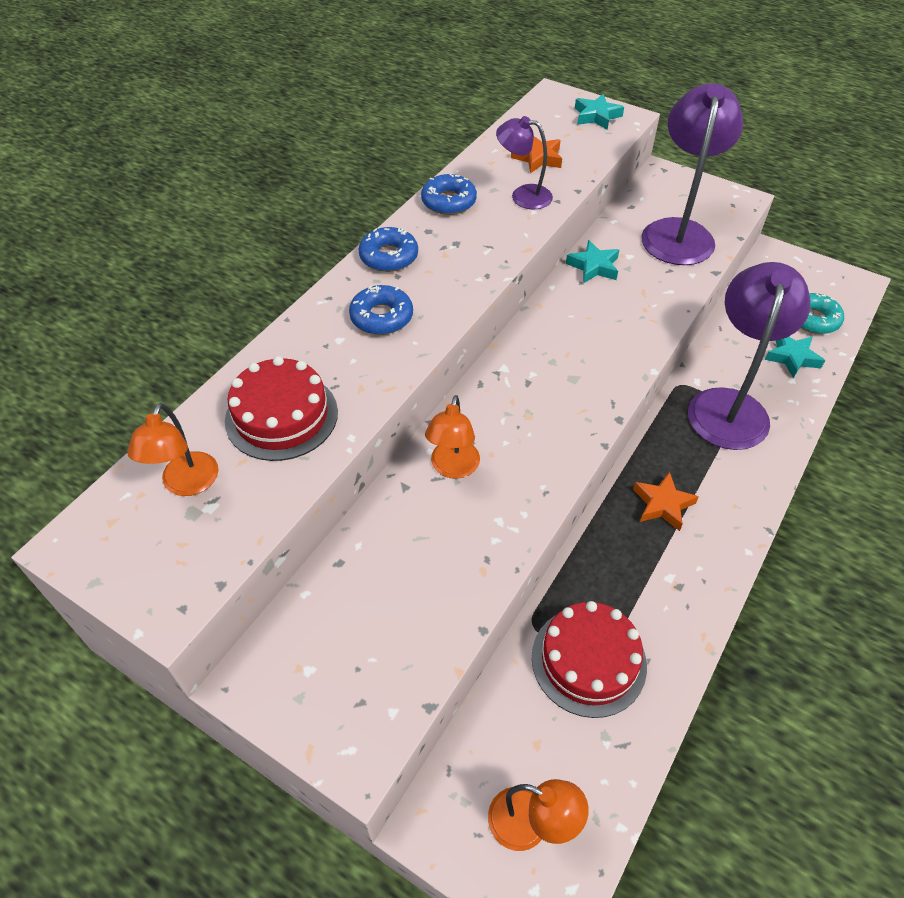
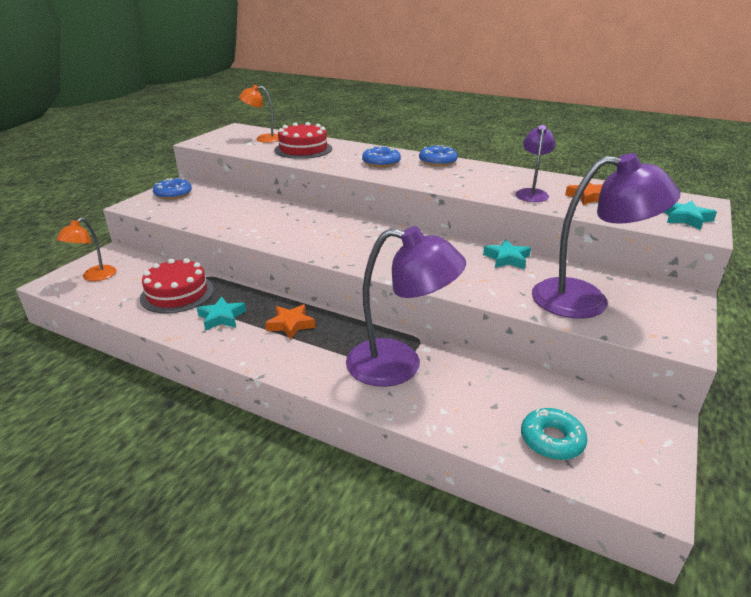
camera: 85 degrees right, 20 degrees down
blue donut [421,174,477,215] -> blue donut moved to [153,178,192,200]
orange lamp [425,395,480,479] -> none
turquoise star [765,336,825,378] -> turquoise star moved to [197,296,246,331]

